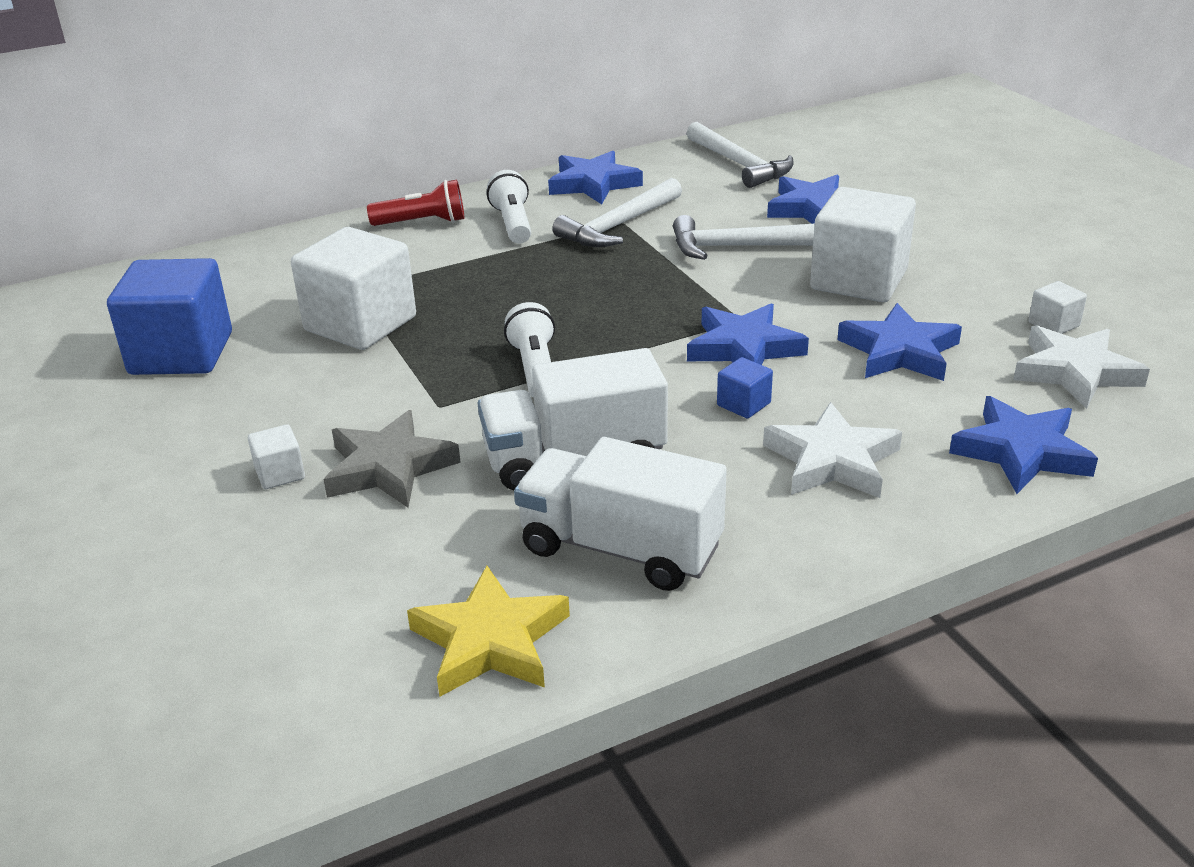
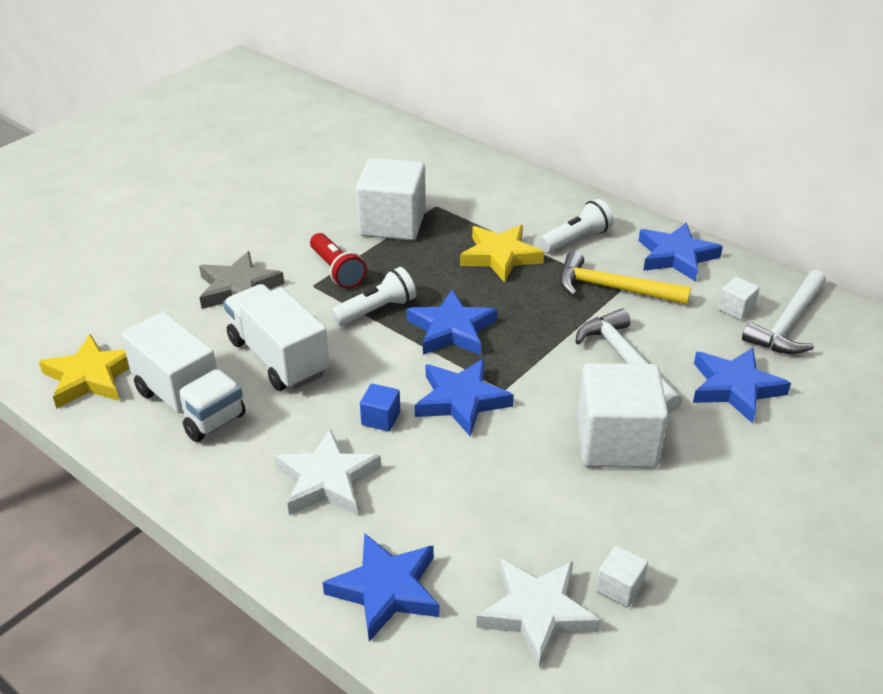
camera: 65 degrees right, 5 degrees up
blue cube [107,258,232,375] -> none
white cube [248,424,305,489] -> white cube moved to [718,277,760,320]
red flashlight [367,180,465,226] -> red flashlight moved to [310,233,367,289]
white truck [514,437,727,591] -> white truck turned 135 degrees clockwise [121,312,246,442]
white hammer [553,178,682,247] -> yellow hammer [559,251,691,305]
blue star [837,303,962,381] -> blue star moved to [407,290,497,355]
none -> yellow star [460,225,544,283]

